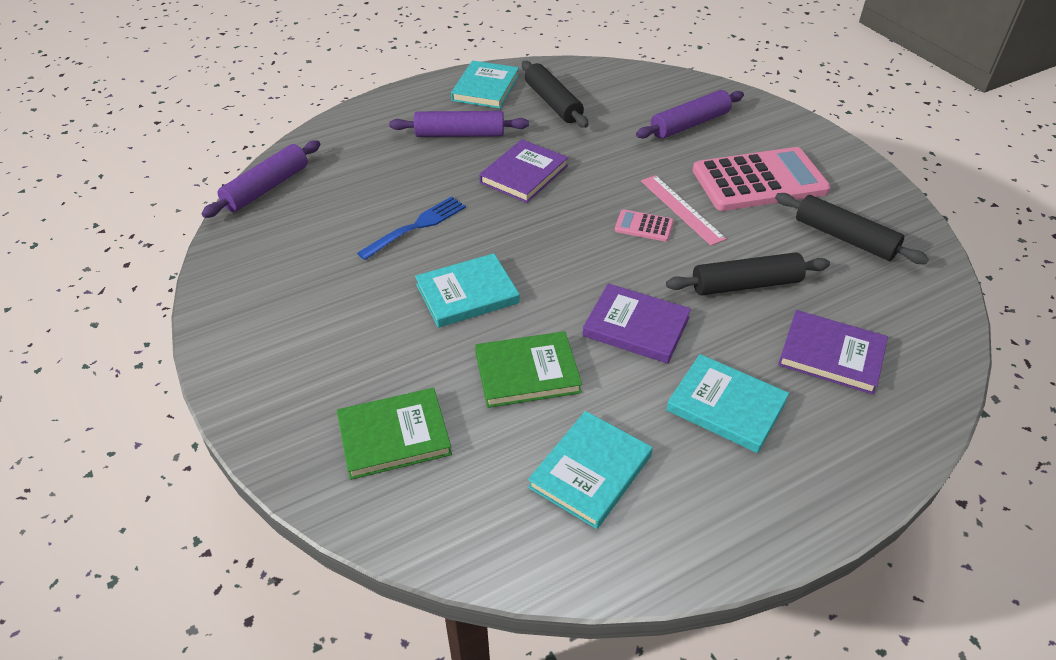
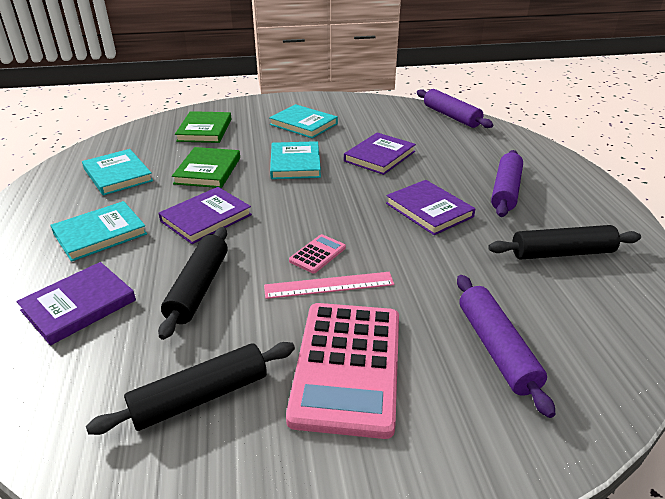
camera: 110 degrees right, 10 degrees down
blue fork [357,196,466,260] -> purple book [344,133,416,175]
turquoise book [451,61,519,109] -> turquoise book moved to [269,104,338,138]

